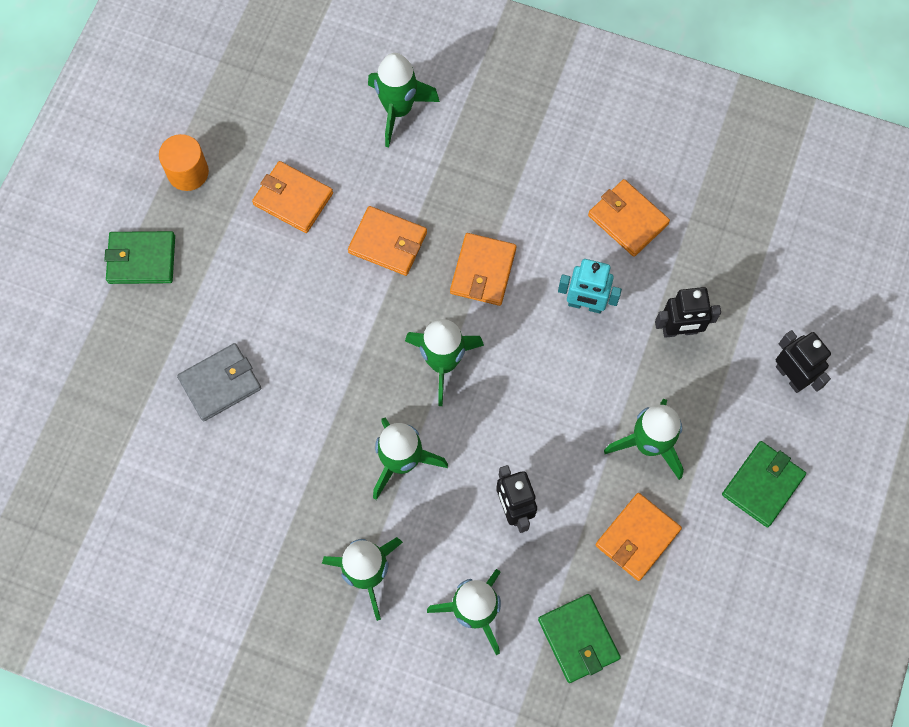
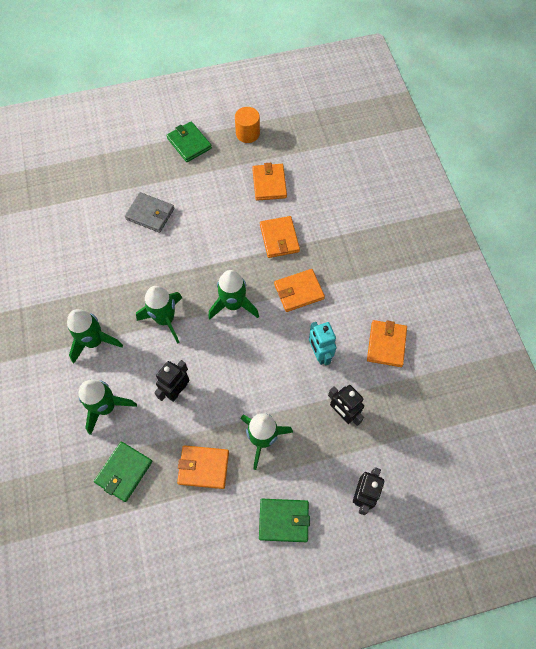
camera: 55 degrees right, 5 degrees down
green rocket [368,53,440,148] -> none

